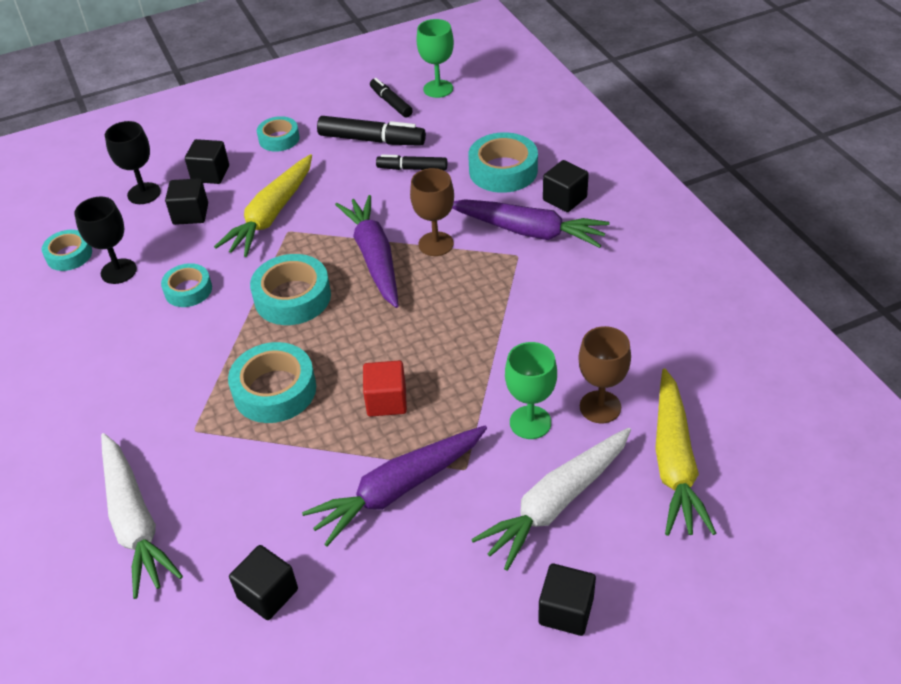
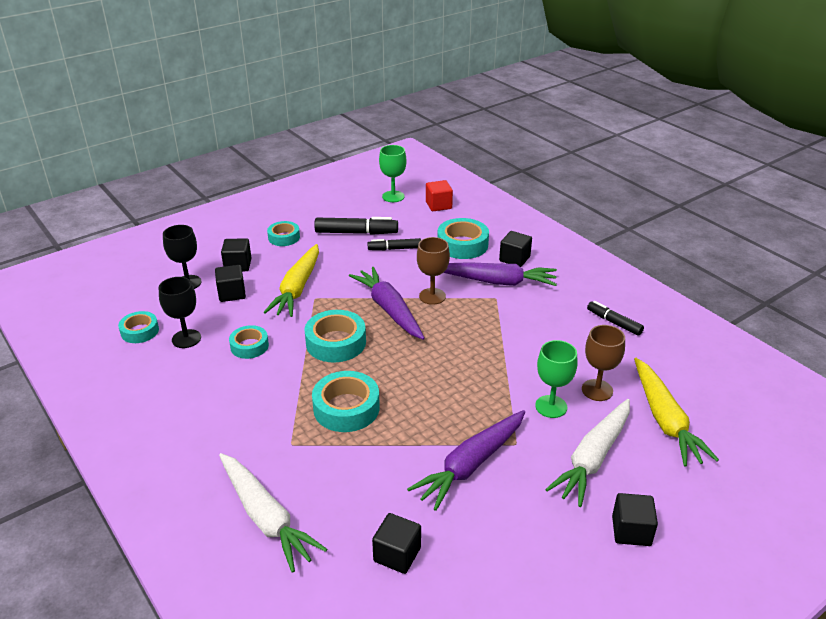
camera: 15 degrees left, 10 degrees down
red cube [363,361,407,417] -> red cube moved to [426,180,453,211]
black marker [370,78,413,118] -> black marker moved to [587,301,644,335]

